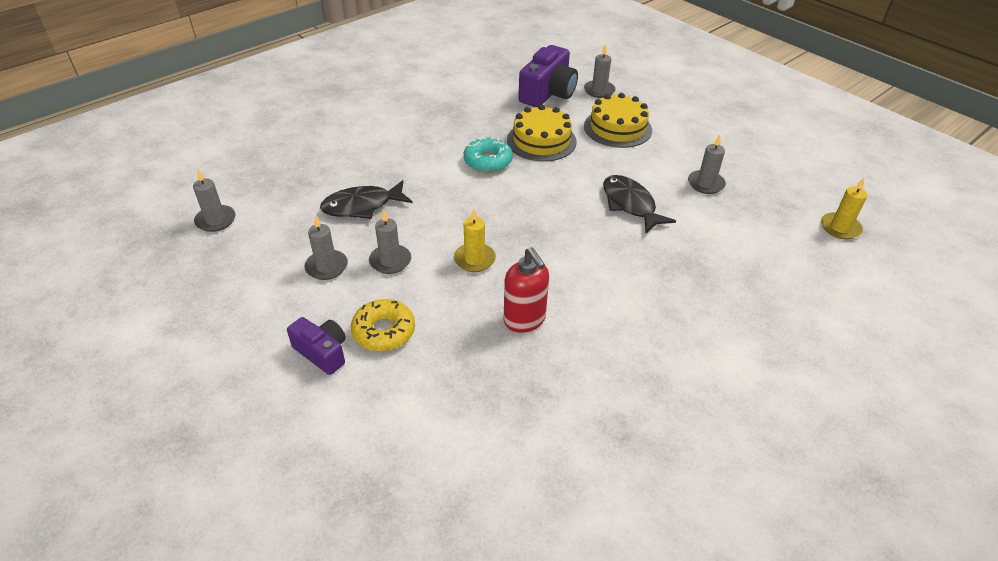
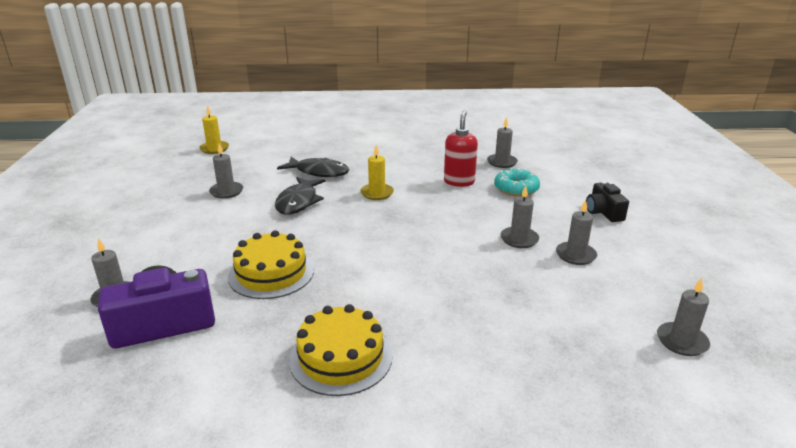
camera: 140 degrees left, 15 degrees down
purple camera [287,317,346,375] -> black camera [586,181,629,222]
black fish [320,180,413,219] -> black fish moved to [277,157,349,177]
yellow donut [351,299,415,351] -> none
yellow candle [454,209,496,272] -> yellow candle moved to [360,145,394,200]
turquoise donut [464,136,513,173] -> turquoise donut moved to [494,168,540,197]
yellow cake [584,93,652,148] -> yellow cake moved to [289,304,392,396]
none -> grey candle [487,117,518,168]

